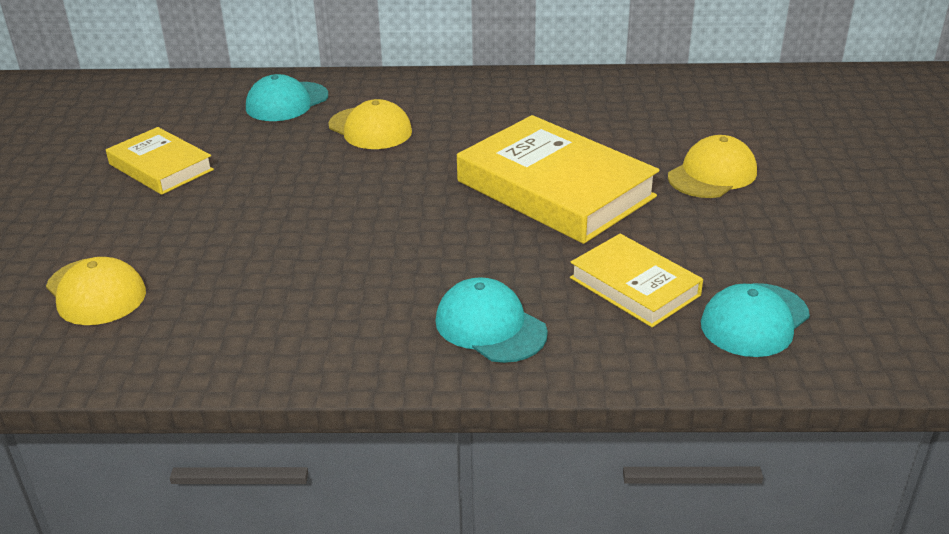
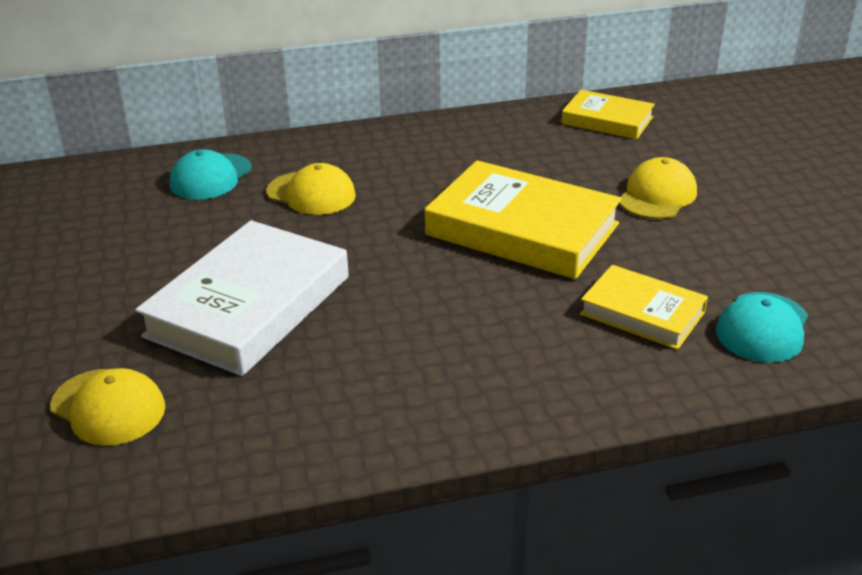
camera: 15 degrees left, 0 degrees up
yellow book [106,127,214,195] -> yellow book moved to [561,90,655,139]
turquoise cap [436,277,548,363] -> none
none -> white book [135,220,349,376]

